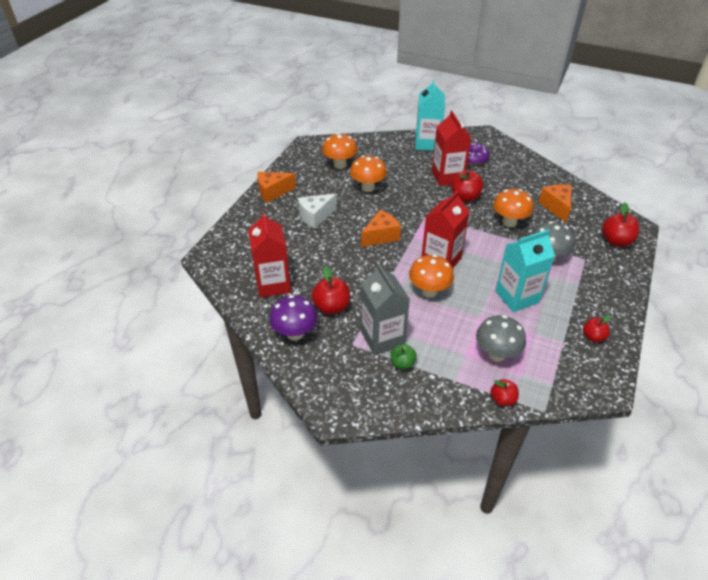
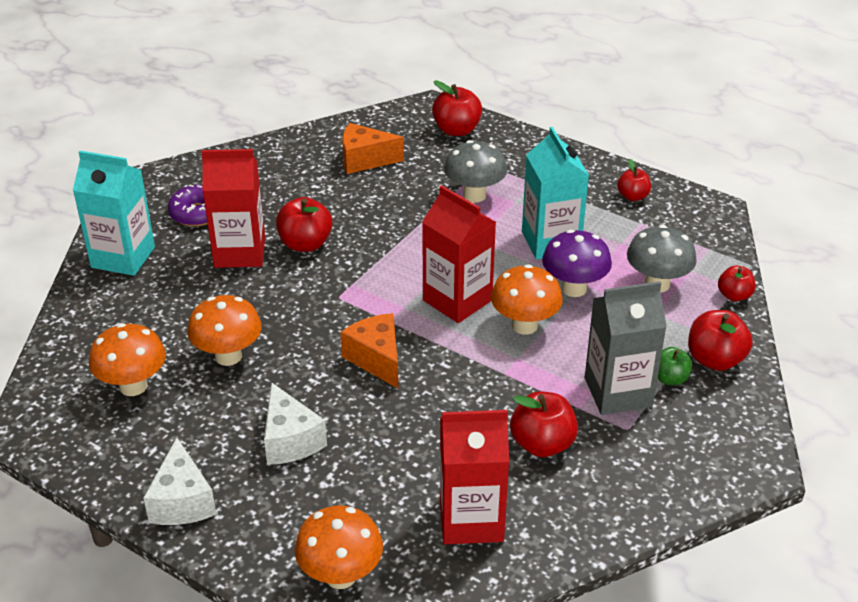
camera: 80 degrees left, 5 degrees down
orange cheese [257,172,296,203] -> white cheese [143,438,216,525]
purple mushroom [269,295,317,341] -> purple mushroom moved to [542,229,612,297]
orange mushroom [493,189,534,227] -> orange mushroom moved to [294,506,383,589]
none -> red apple [688,310,752,371]

